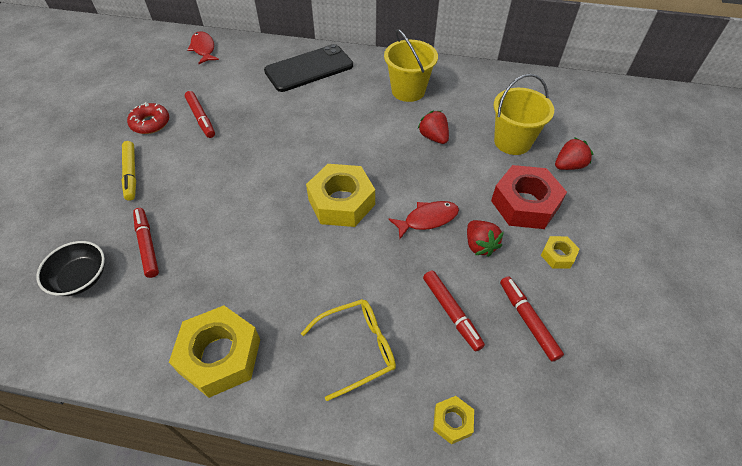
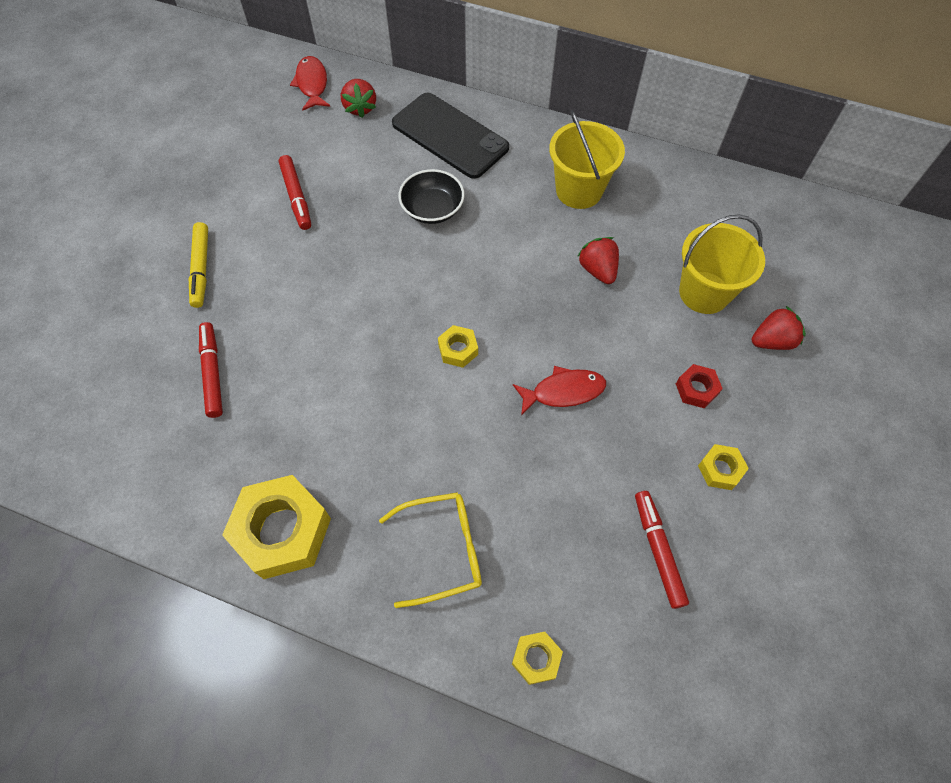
camera: 10 degrees right, 10 degrees up
black bowl [36,241,105,296] -> black bowl moved to [398,169,465,224]
red donut [127,102,169,134] -> none
black phone [264,44,353,92] -> black phone turned 60 degrees clockwise [392,93,509,179]
yellow nut [306,164,375,227] -> yellow nut [438,325,478,368], size x0.48
red marker [423,270,485,351] -> none
red strawberry [467,220,504,257] -> red strawberry moved to [341,79,376,118]
red nut [491,165,567,229] -> red nut [676,364,723,408], size x0.48

